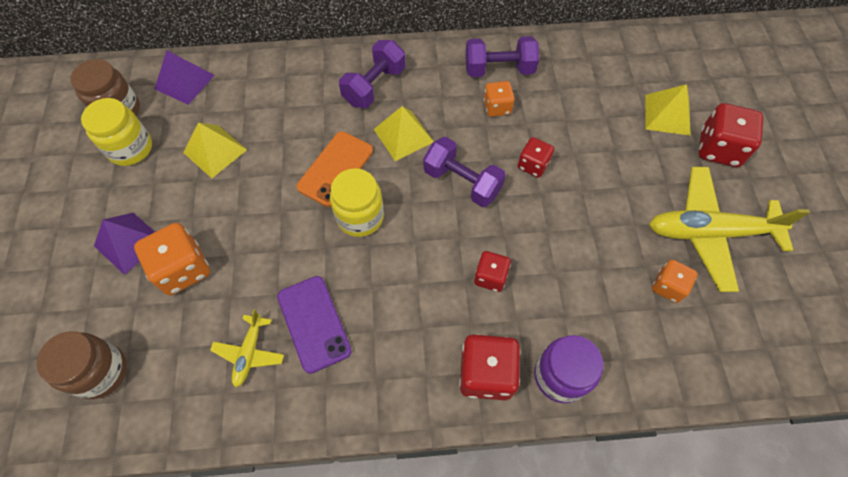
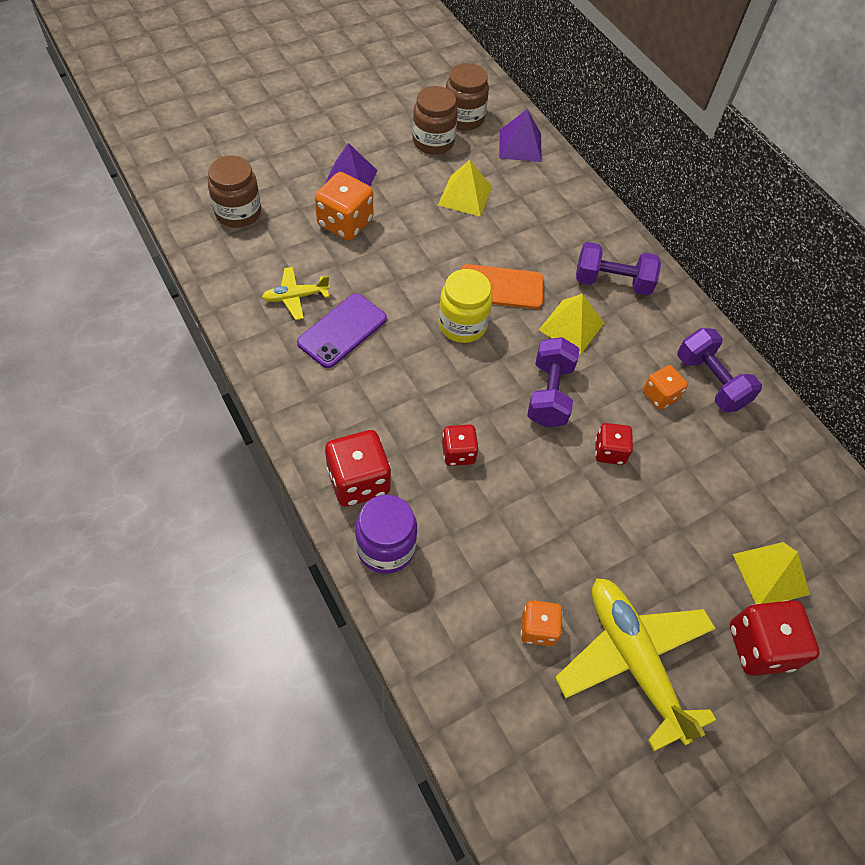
camera: 60 degrees right, 5 degrees down
yellow jar [81,98,152,166] -> brown jar [412,86,458,155]

